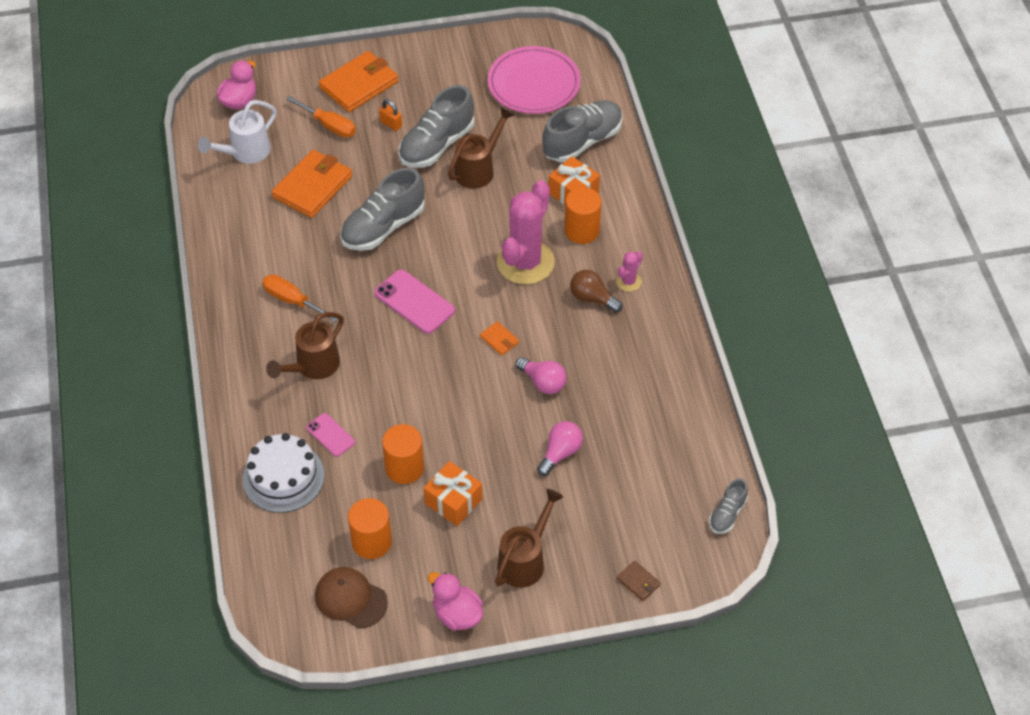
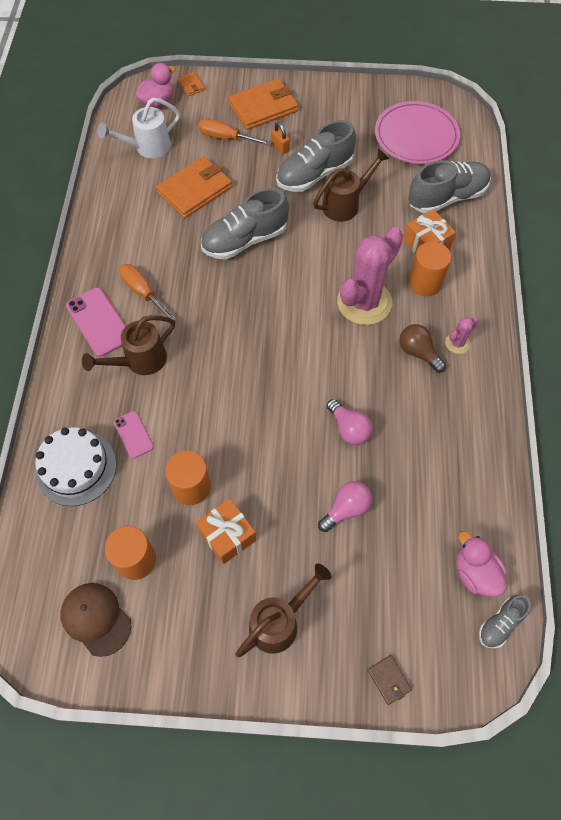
camera: 15 degrees right, 10 degrees up
orange screwdriver [286,96,356,138] -> orange screwdriver turned 150 degrees clockwise [198,119,271,145]
pink phone [374,270,455,334] -> pink phone moved to [66,288,126,357]
pink duck [428,572,483,631] -> pink duck moved to [456,531,507,596]
orange wallet [480,321,519,356] -> orange wallet moved to [178,72,205,96]

